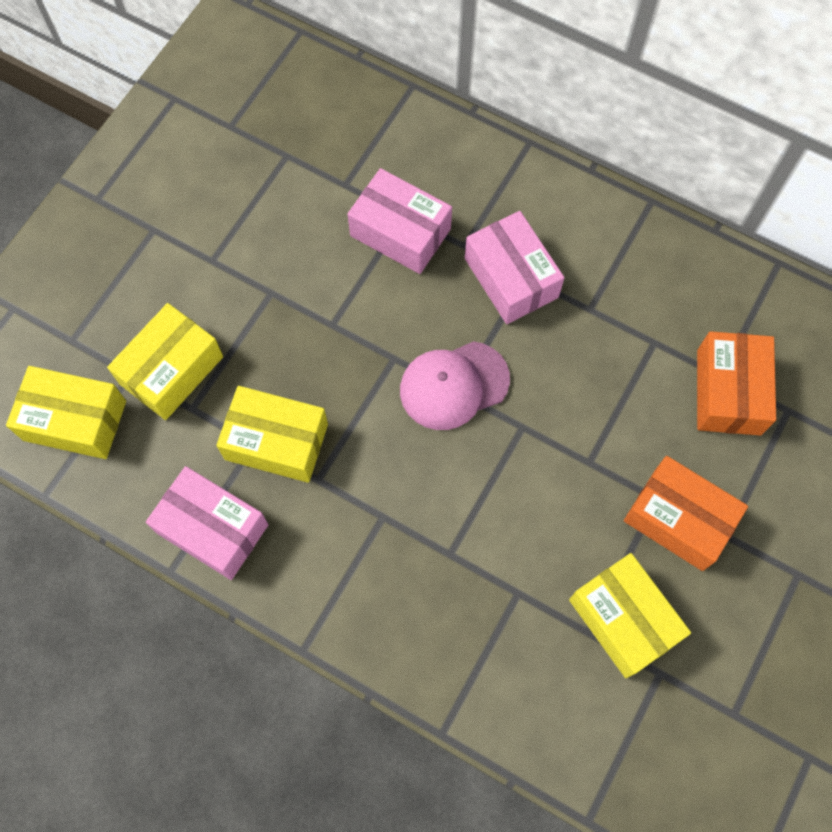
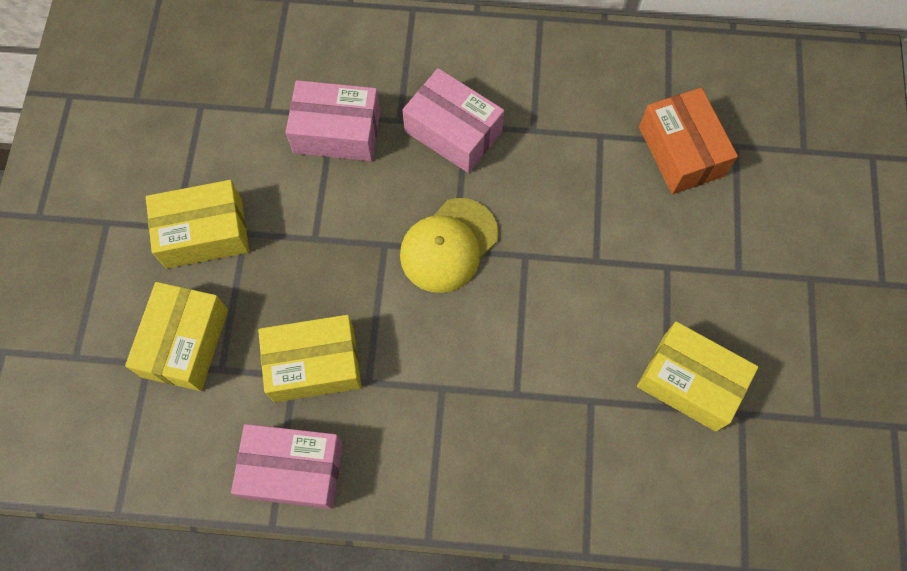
camera: 25 degrees left, 0 degrees up
yellow box [6,366,126,459] -> yellow box moved to [146,180,249,269]
pink cap [400,341,510,430] -> yellow cap [400,198,498,293]
orange box [624,456,748,571] -> none

